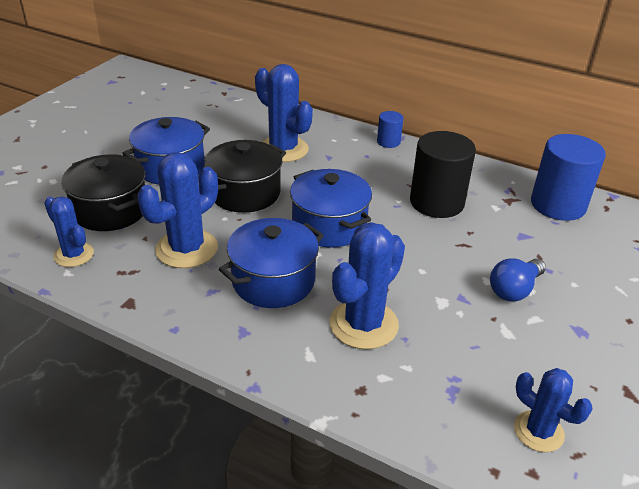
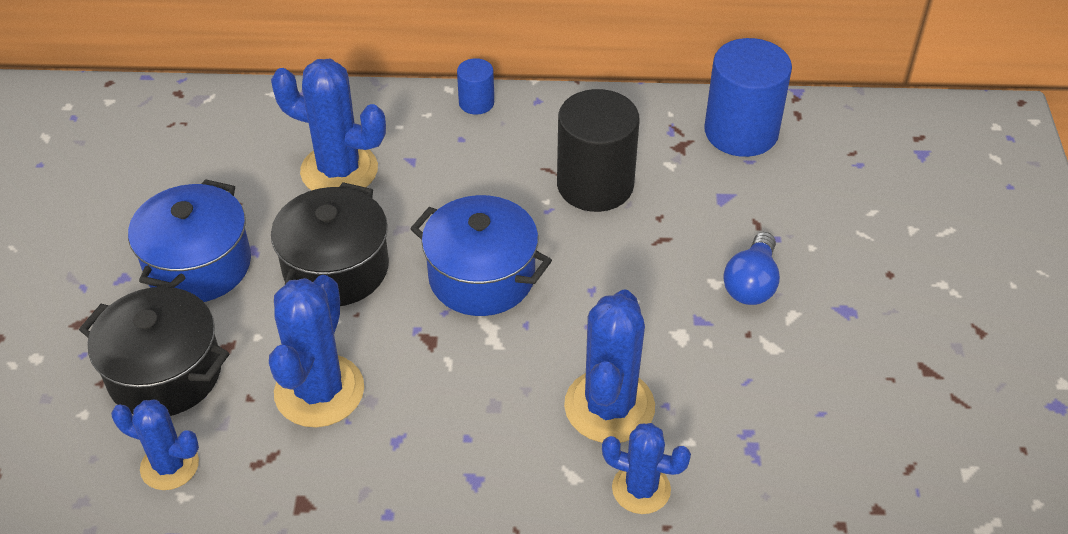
camera: 25 degrees left, 10 degrees up
blue pot [219,218,324,308] -> none
blue cactus [514,368,593,452] -> blue cactus moved to [602,423,691,514]

